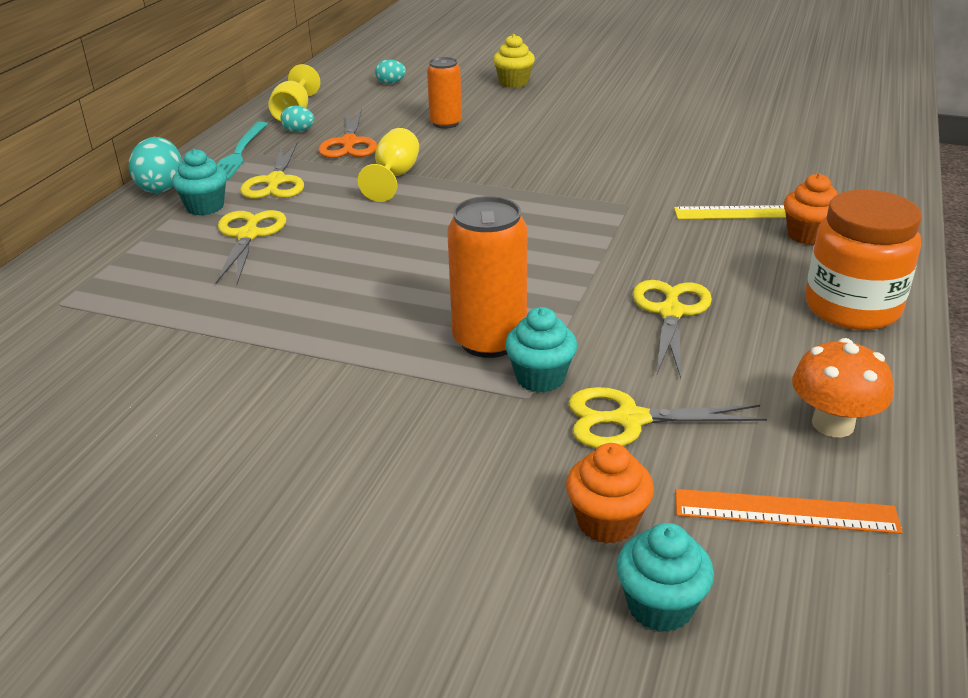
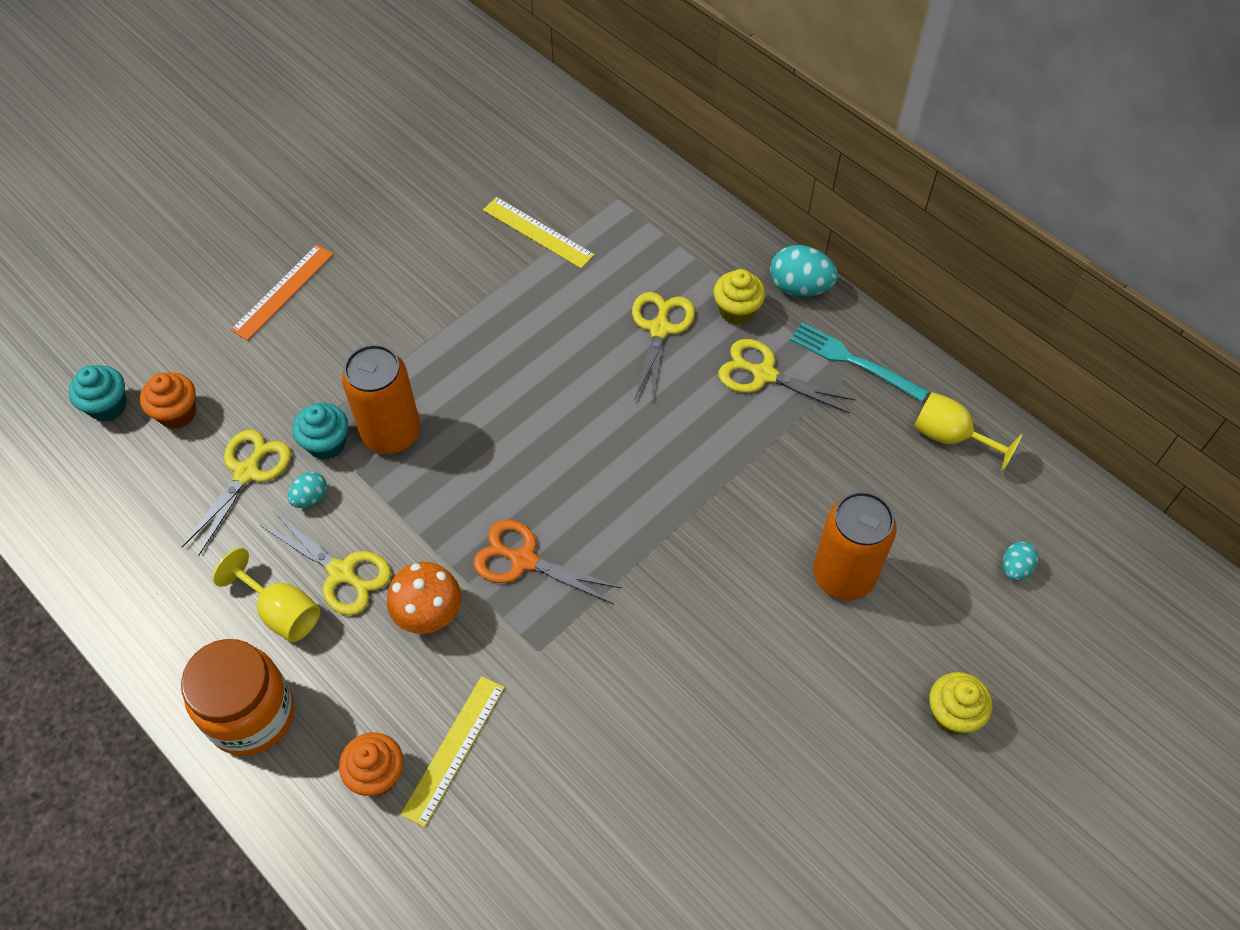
camera: 115 degrees right, 25 degrees up
turquoise cupcake [172,149,227,216] -> yellow cupcake [713,269,765,325]
yellow scissors [215,210,286,284] -> yellow scissors turned 105 degrees counterclockwise [632,292,695,404]
turquoise egg [281,106,314,132] -> turquoise egg moved to [288,472,327,508]
orange scissors [318,108,377,158] -> orange scissors moved to [473,520,621,604]
yellow goblet [358,128,419,202] -> yellow goblet moved to [213,548,320,642]
orange can [427,57,462,129] -> orange can [813,492,897,600], size x1.55
orange ruler [675,489,903,534] -> orange ruler moved to [231,245,333,341]
orange mushroom [792,338,893,437] -> orange mushroom moved to [387,562,461,634]
none -> yellow ruler [483,197,595,269]

